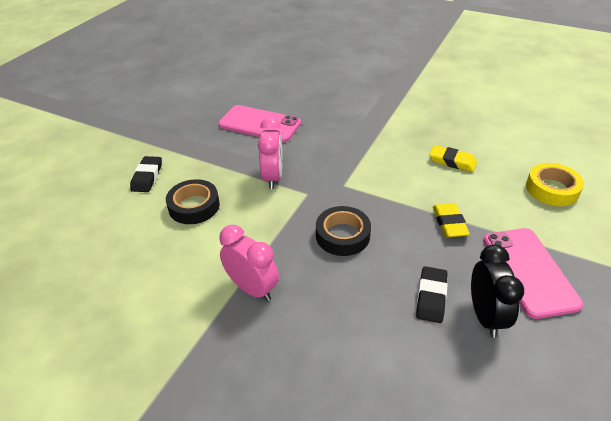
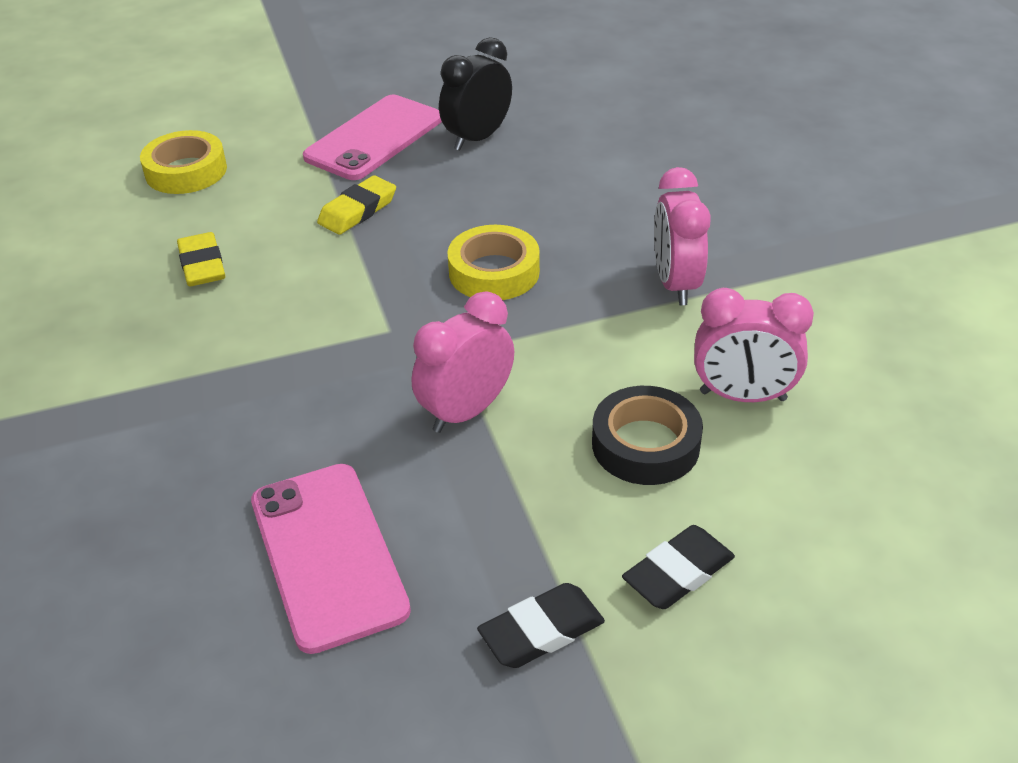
camera: 135 degrees left, 0 degrees up
black tape [316,206,371,256] -> yellow tape [447,225,540,300]
black eraser [416,266,447,323] -> black eraser moved to [477,583,605,668]
none -> pink clock [694,288,814,402]

